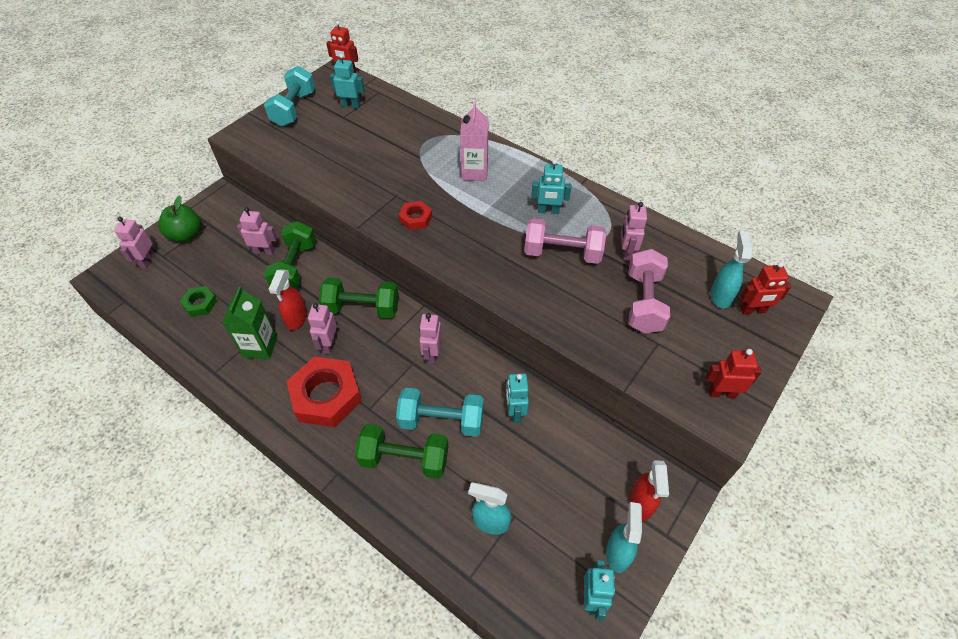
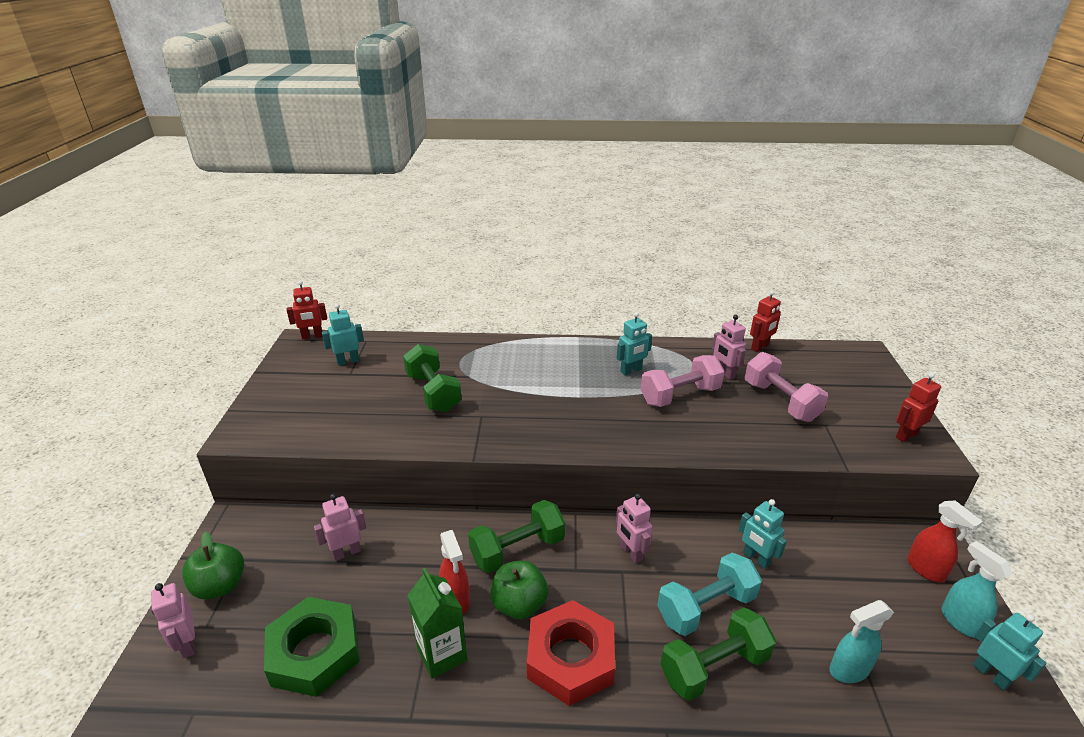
camera: 35 degrees left, 20 degrees down
green nut [180,286,217,317] -> green nut [264,597,360,697], size x1.99
turquoise dumbbell [264,66,315,127] -> none
green dumbbell [264,221,316,289] -> green dumbbell moved to [403,344,462,412]
pink robot [308,303,337,354] -> green apple [490,561,548,619]
red nut [398,201,432,230] -> none
pink carton [460,102,488,181] -> none
turquoise spray bottle [711,231,753,309] -> none
red robot [740,262,791,315] -> red robot moved to [750,291,781,352]

